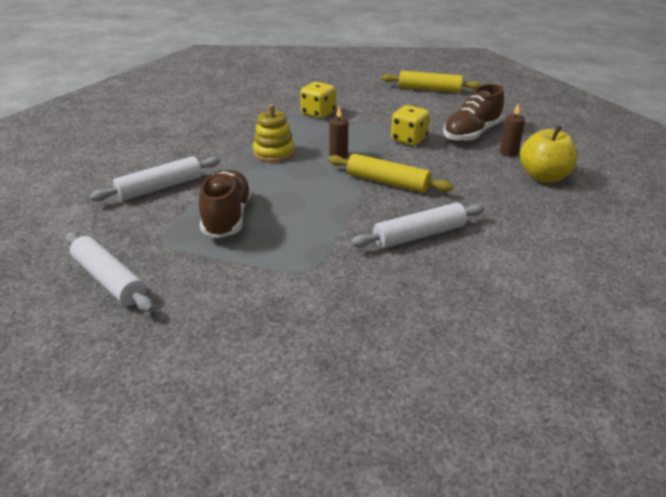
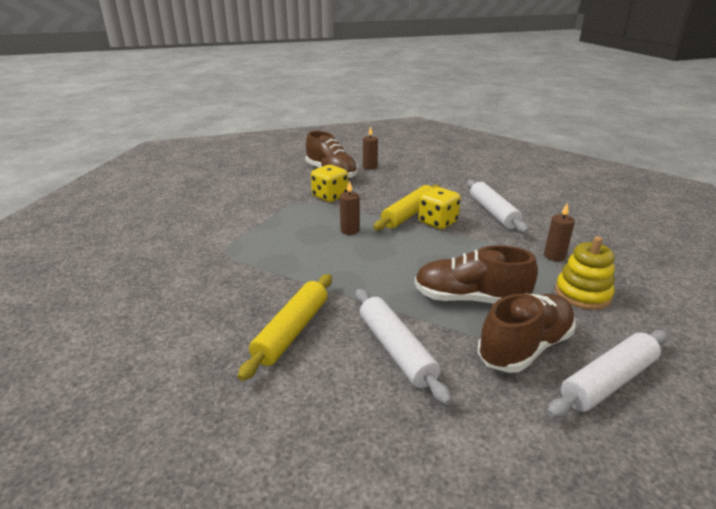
camera: 80 degrees left, 5 degrees down
yellow stacking toy [253,104,295,162] -> yellow stacking toy moved to [555,236,615,310]
yellow dice [300,82,336,118] -> yellow dice moved to [418,187,461,229]
yellow rolling pin [382,71,481,93] -> yellow rolling pin moved to [238,274,332,381]
yellow apple [520,125,577,183] -> none
none -> brown shoe [477,293,576,373]
none -> brown candle [544,203,575,261]

